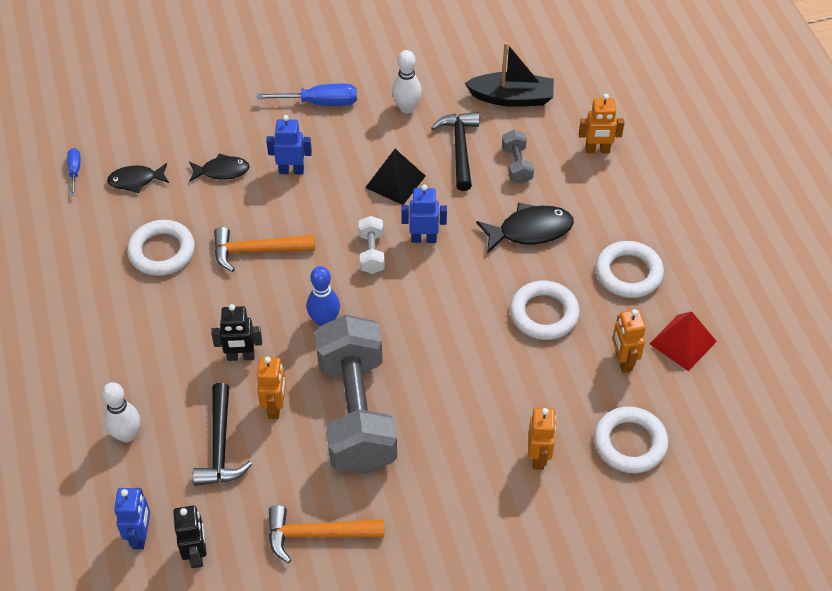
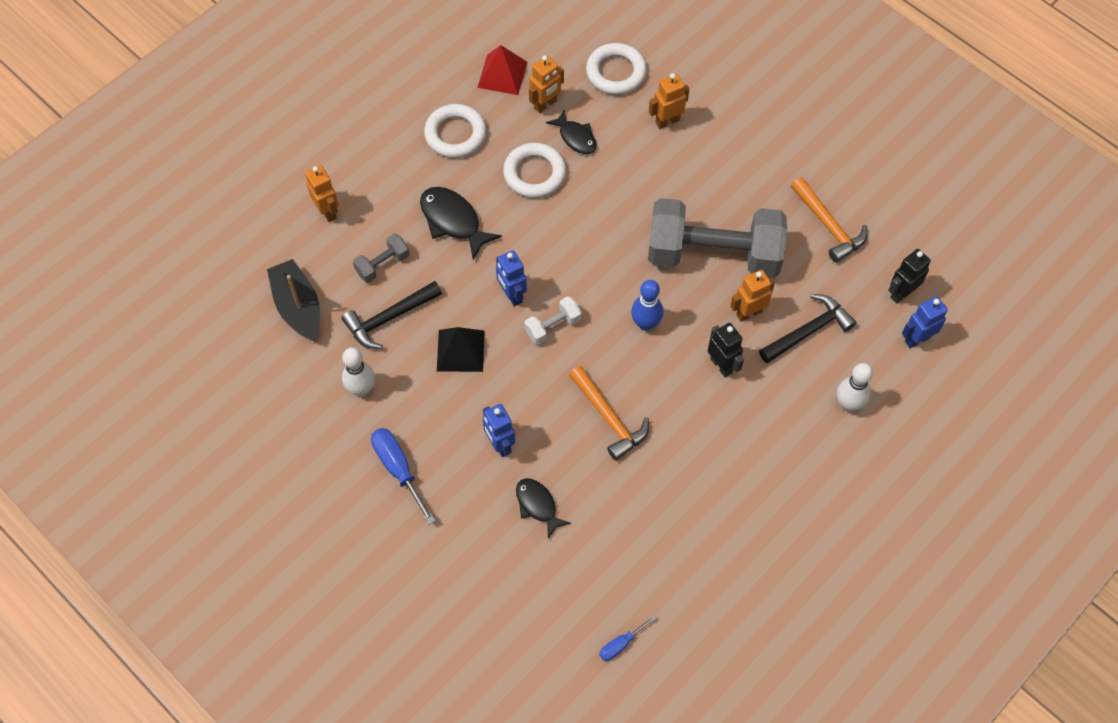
camera: 120 degrees left, 10 degrees up
black fish [107,163,169,193] -> black fish moved to [546,109,597,154]
white ring [127,220,195,276] -> none
grey dumbbell [315,315,397,474] -> grey dumbbell turned 45 degrees clockwise [648,198,787,278]

